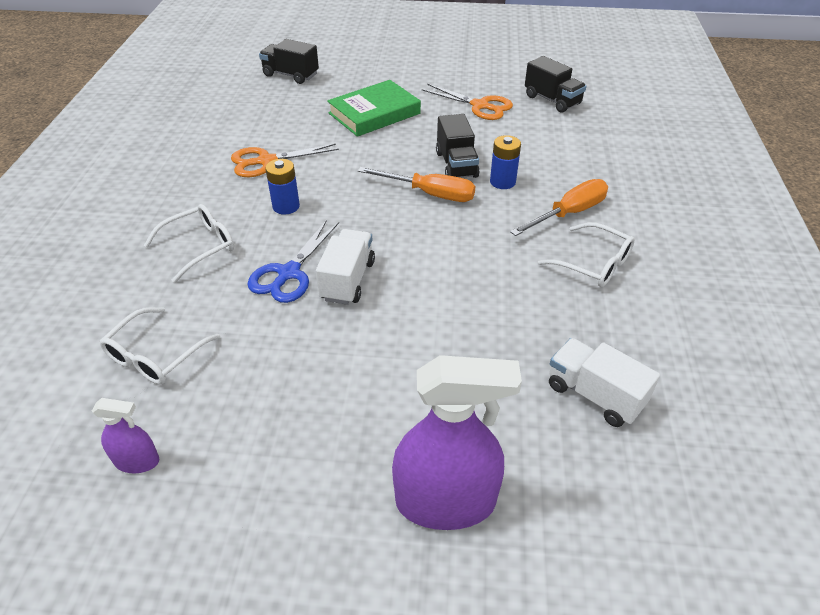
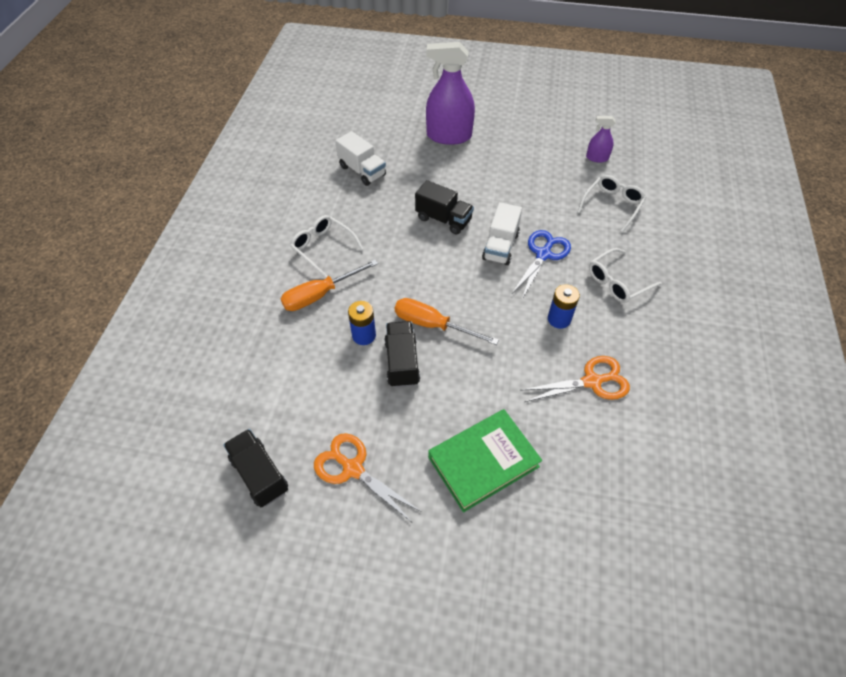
camera: 175 degrees left, 10 degrees up
black truck [259,39,319,84] -> black truck moved to [415,180,474,234]

